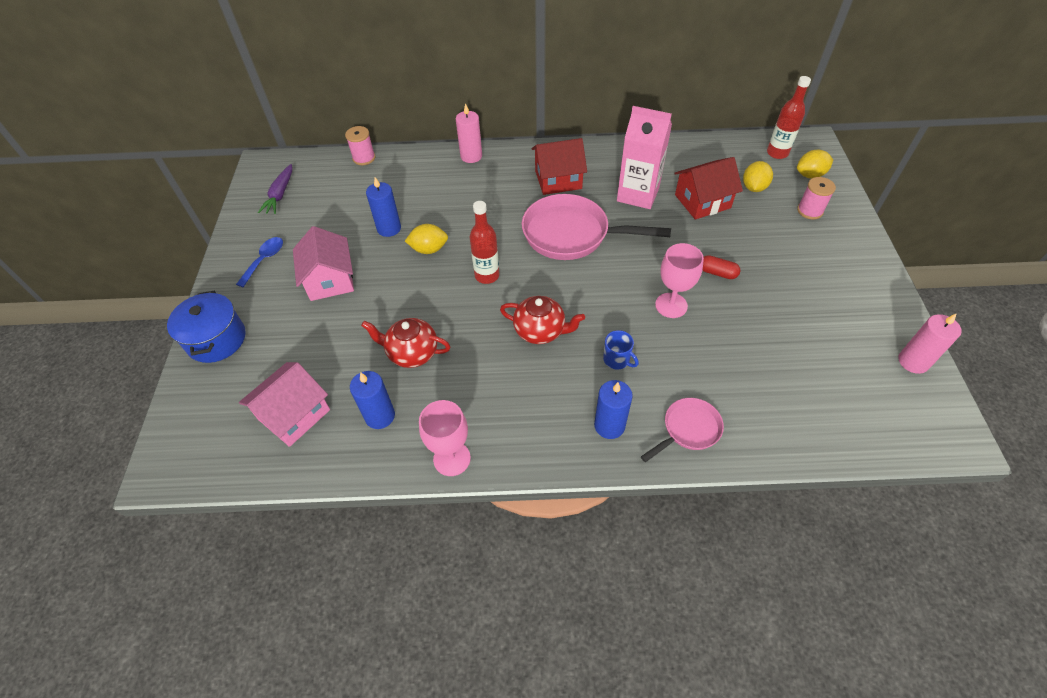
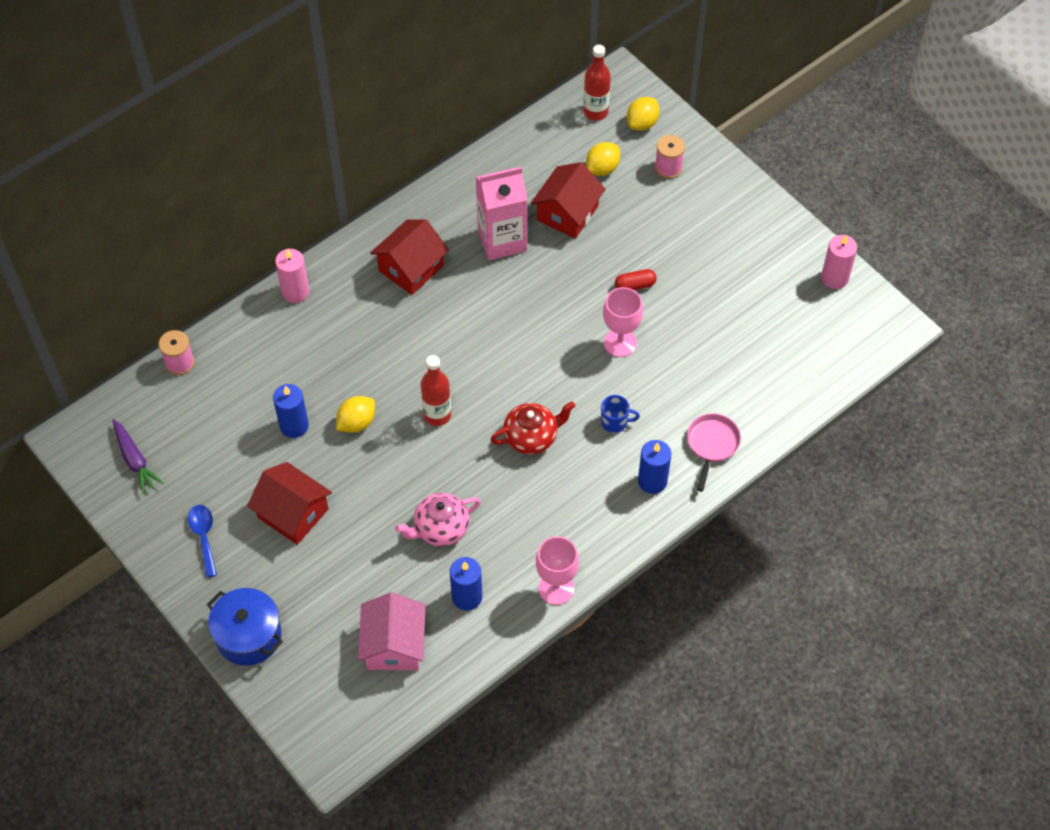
camera: 40 degrees left, 5 degrees up
pink house [293,226,354,301] -> red house [247,462,332,545]
red teapot [361,318,450,368] -> pink teapot [395,493,481,547]
pink pan [522,194,671,260] -> none
yellow lemon [743,161,773,192] -> yellow lemon turned 60 degrees clockwise [586,142,620,176]

